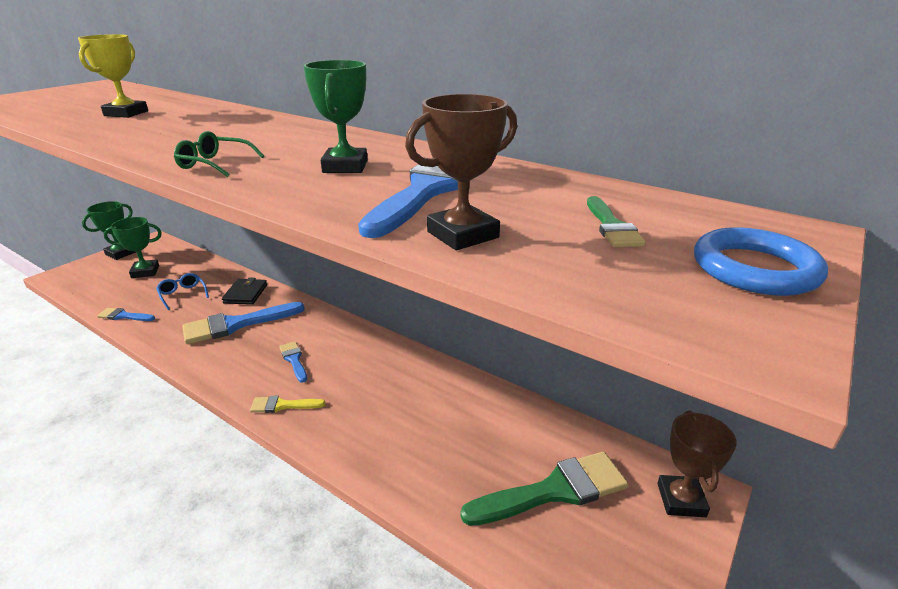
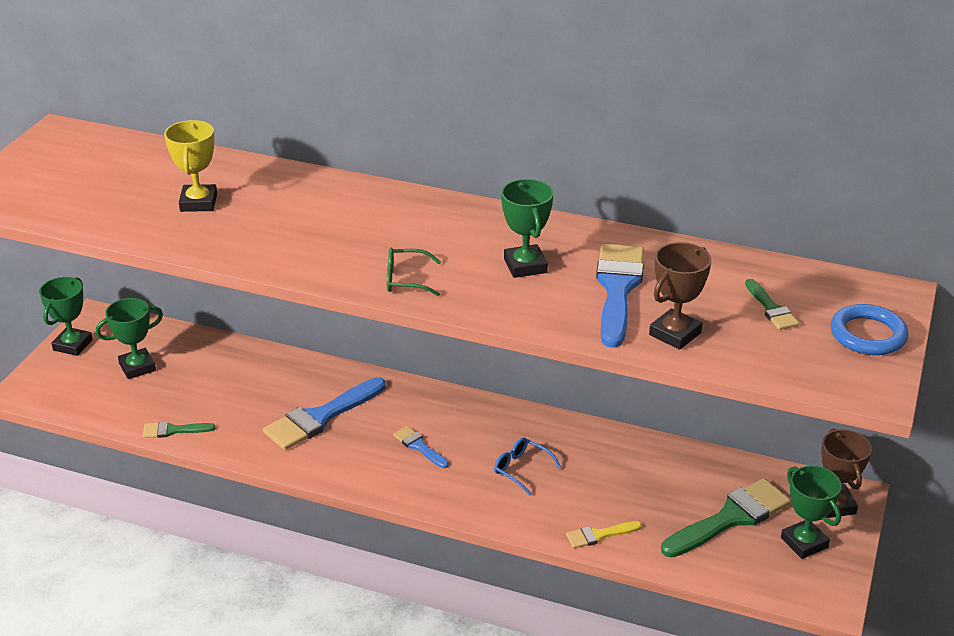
camera: 15 degrees left, 5 degrees up
blue brush [97,308,155,321] -> green brush [143,421,215,438]
blue glasses [156,273,209,310] -> blue glasses moved to [494,438,561,496]
black wallet [222,278,267,305] -> none
yellow brush [250,396,326,413] -> yellow brush moved to [566,521,642,548]
none -> green trophy [781,466,842,559]

